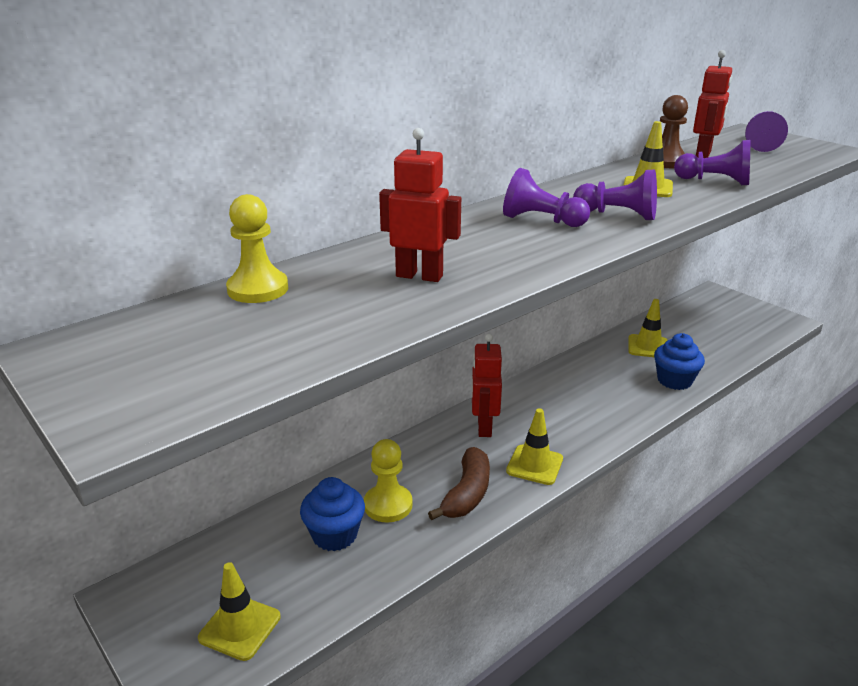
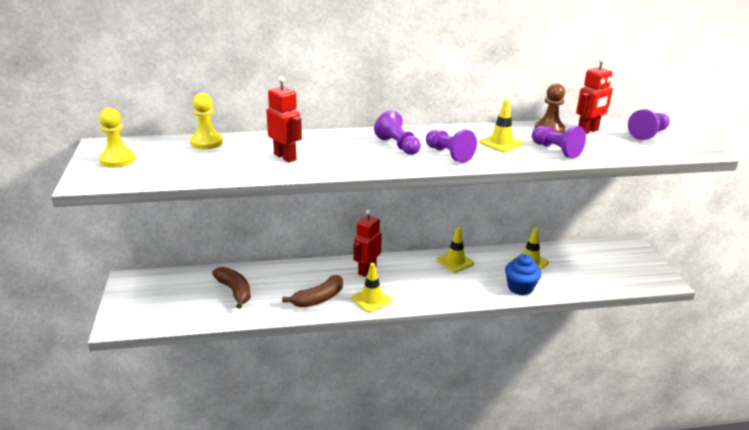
camera: 30 degrees right, 0 degrees up
yellow traffic cone [198,562,281,661] -> yellow traffic cone moved to [437,227,474,273]
blue cupcake [300,477,365,551] -> brown banana [212,267,251,309]
yellow pawn [364,439,412,522] -> yellow pawn moved to [99,108,135,168]

